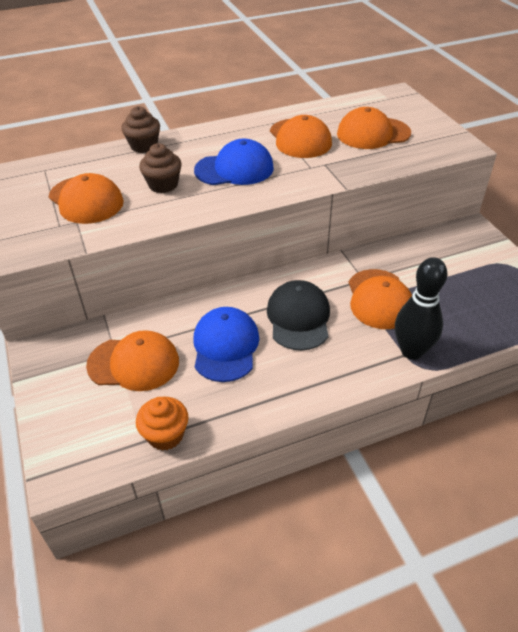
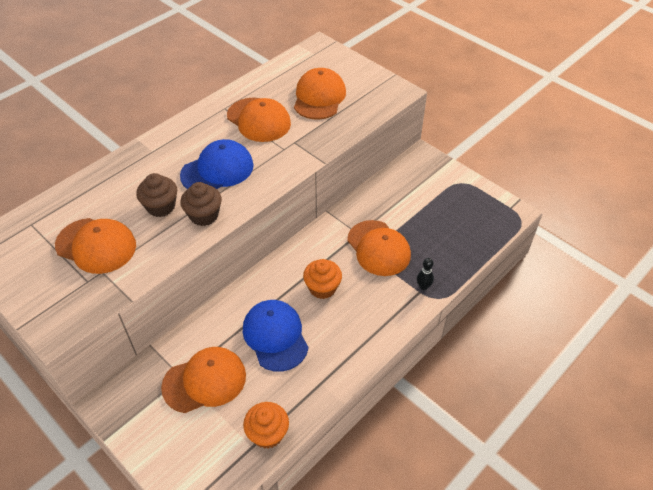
camera: 25 degrees left, 5 degrees up
brown cupcake [121,106,160,153] -> brown cupcake moved to [180,182,222,226]
black cap [267,280,330,351] -> orange cupcake [303,259,342,299]
orange cap [337,107,411,149] -> orange cap turned 135 degrees clockwise [294,68,346,120]
black bowling pin [395,257,448,360] -> black bowling pin [417,258,434,290], size x0.45

